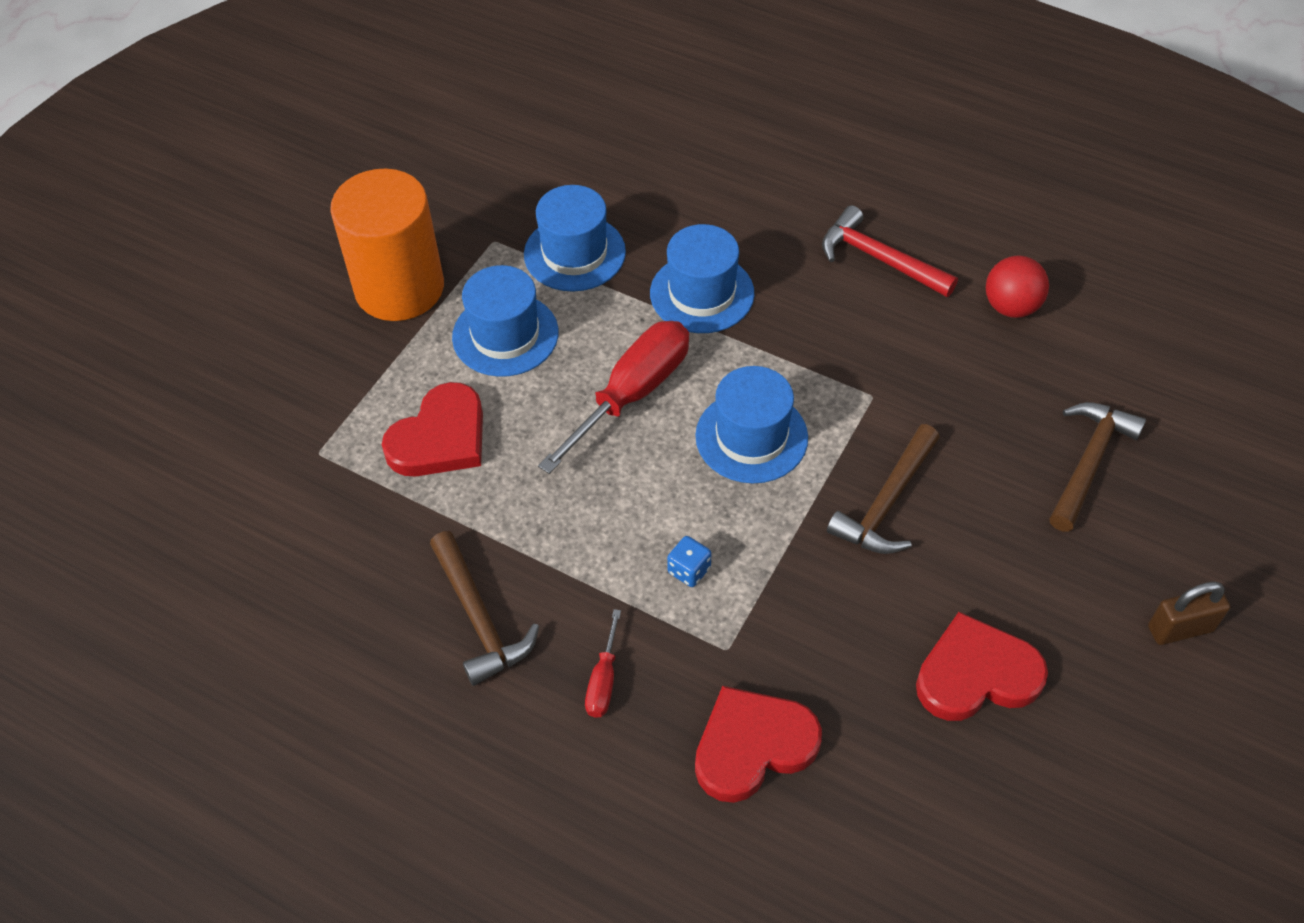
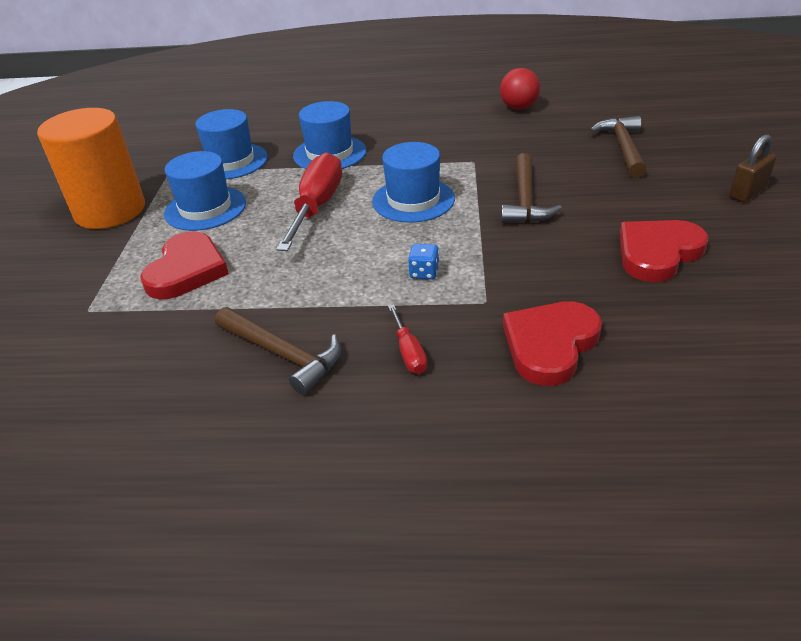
camera: 25 degrees left, 15 degrees down
red hammer [822,205,958,297] -> none

